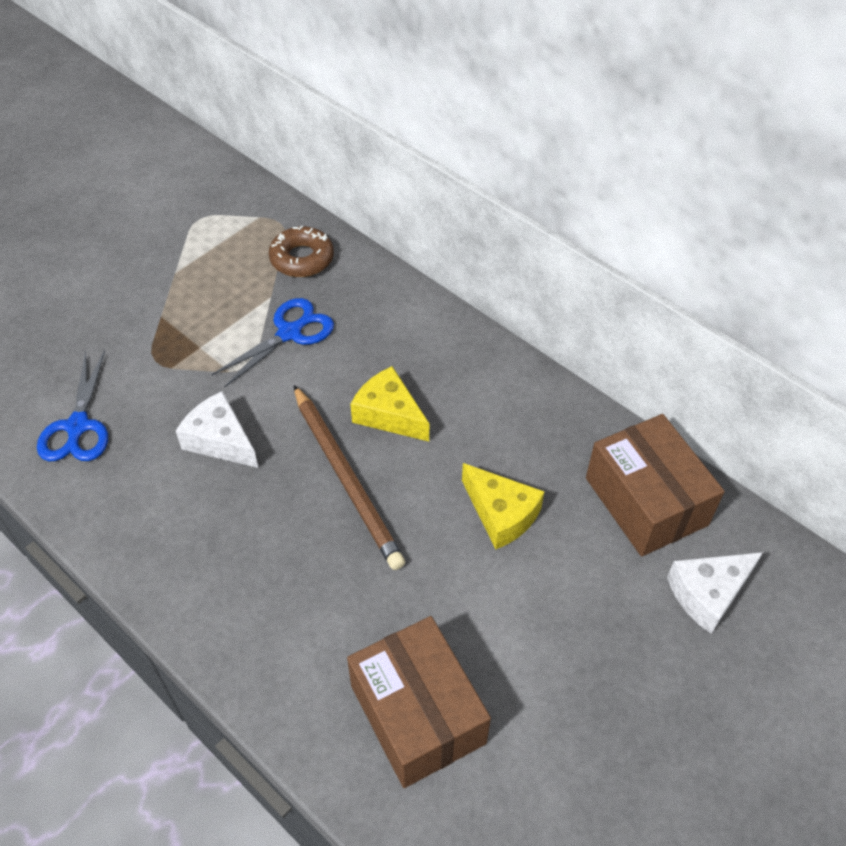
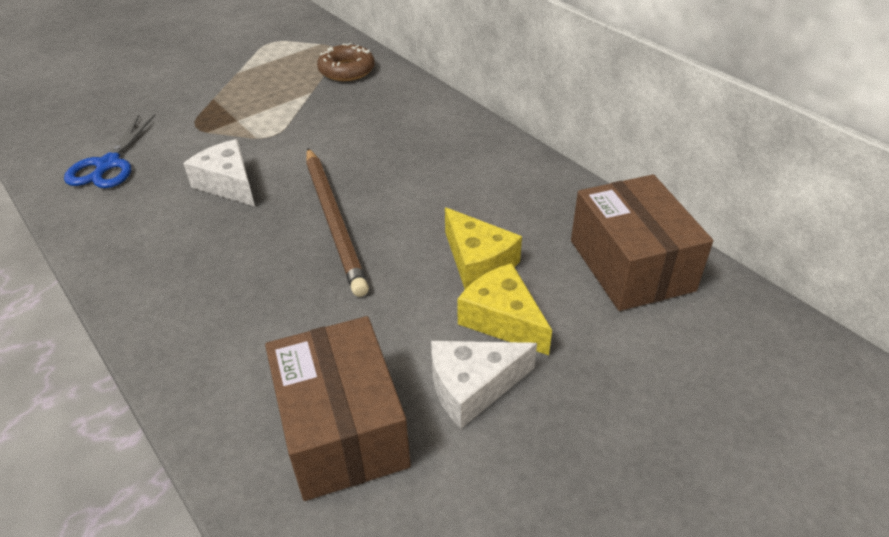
camera: 10 degrees right, 10 degrees down
blue scissors [211,298,334,388] -> none
yellow cheese [350,366,429,442] -> yellow cheese moved to [458,263,552,355]
white cheese [667,552,763,634] -> white cheese moved to [431,341,537,429]

